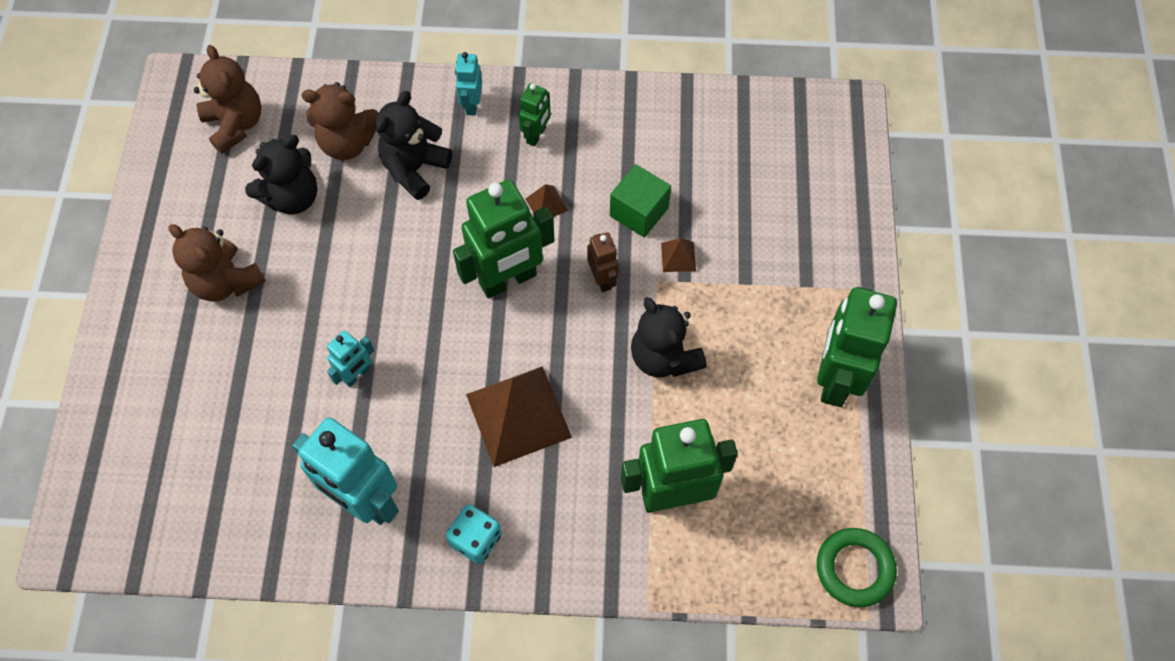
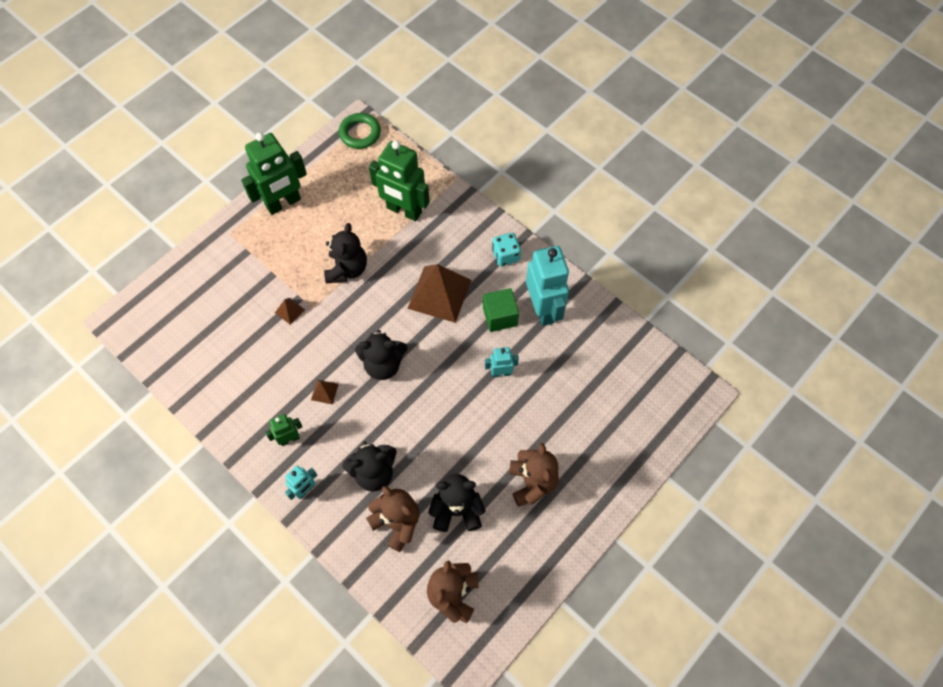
camera: 140 degrees left, 0 degrees up
green robot [453,180,555,299] -> black teddy bear [355,330,408,380]
brown robot [587,232,619,292] -> none
green cube [610,164,671,238] -> green cube moved to [483,288,519,332]

